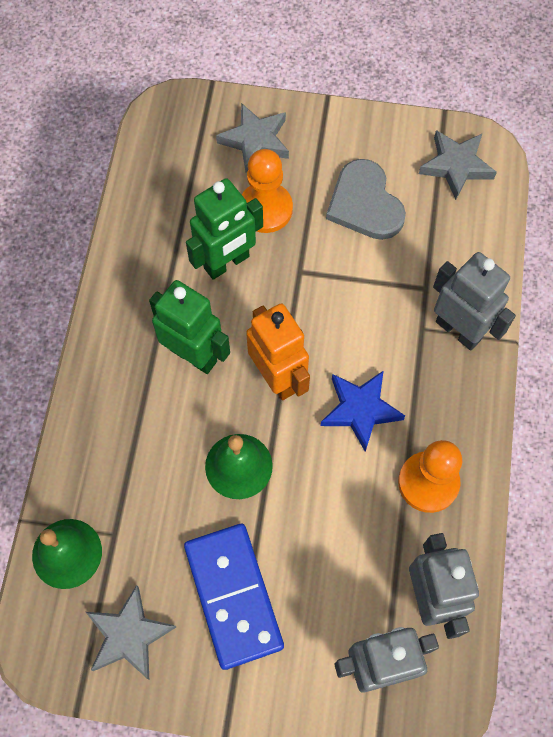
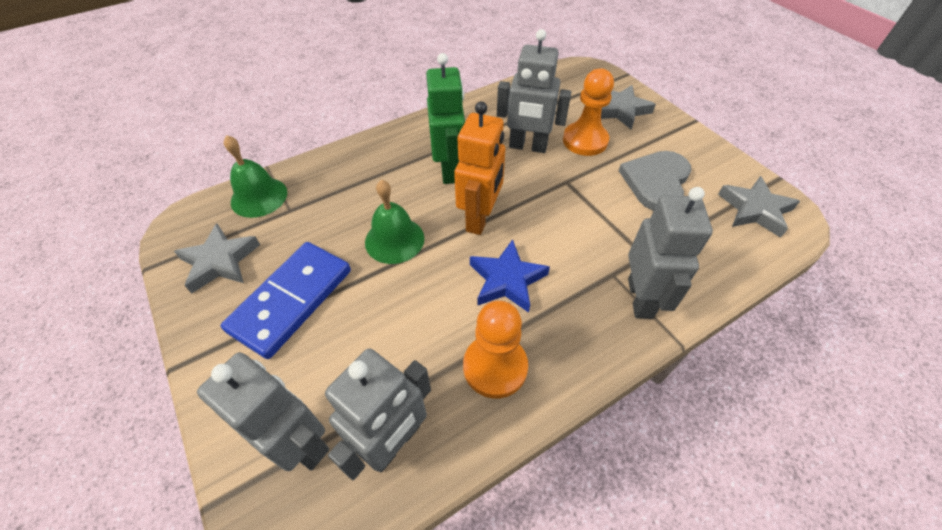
camera: 50 degrees right, 15 degrees down
green robot [186,178,263,280] -> grey robot [497,29,571,153]

